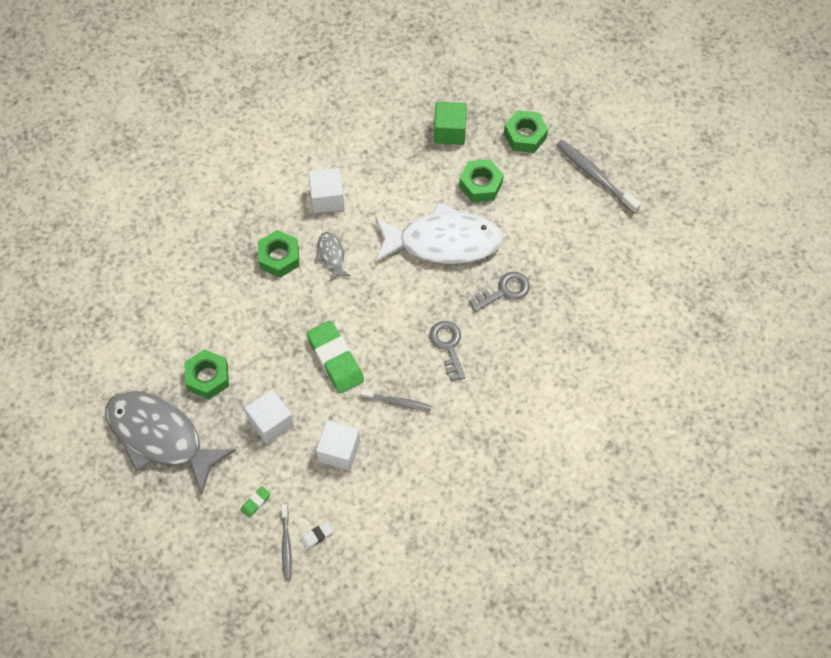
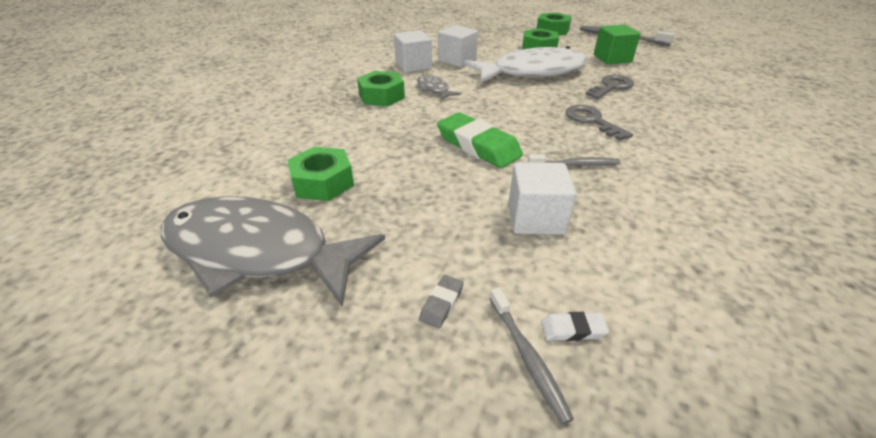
camera: 15 degrees left, 25 degrees down
green eraser [241,486,270,518] -> grey eraser [419,275,464,329]
white cube [245,389,294,444] -> white cube moved to [438,25,478,67]
white eraser [300,522,333,549] -> white eraser turned 45 degrees clockwise [541,312,609,341]
green cube [434,102,467,145] -> green cube moved to [594,25,641,64]

